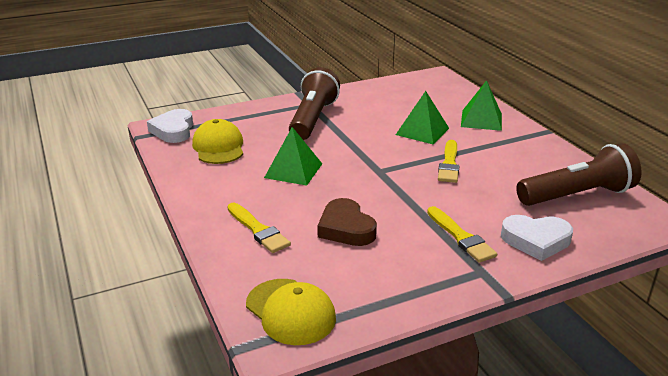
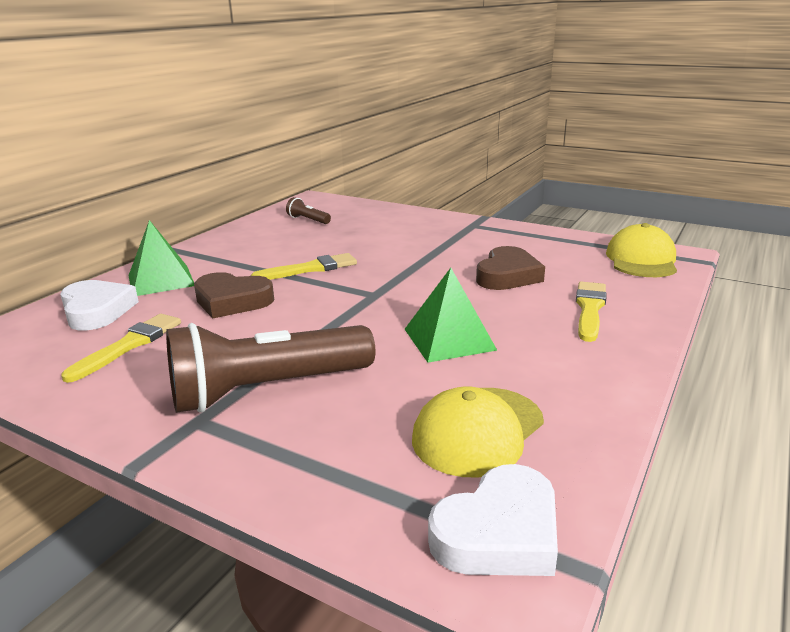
camera: 125 degrees left, 5 degrees down
green pyramid [396,91,449,144] -> brown heart [194,272,274,318]
yellow brush [427,206,497,263] -> yellow brush moved to [61,314,181,383]
white heart [501,215,573,261] -> white heart moved to [60,280,139,330]
brown flashlight [516,143,642,206] -> brown flashlight [286,197,331,224], size x0.43

